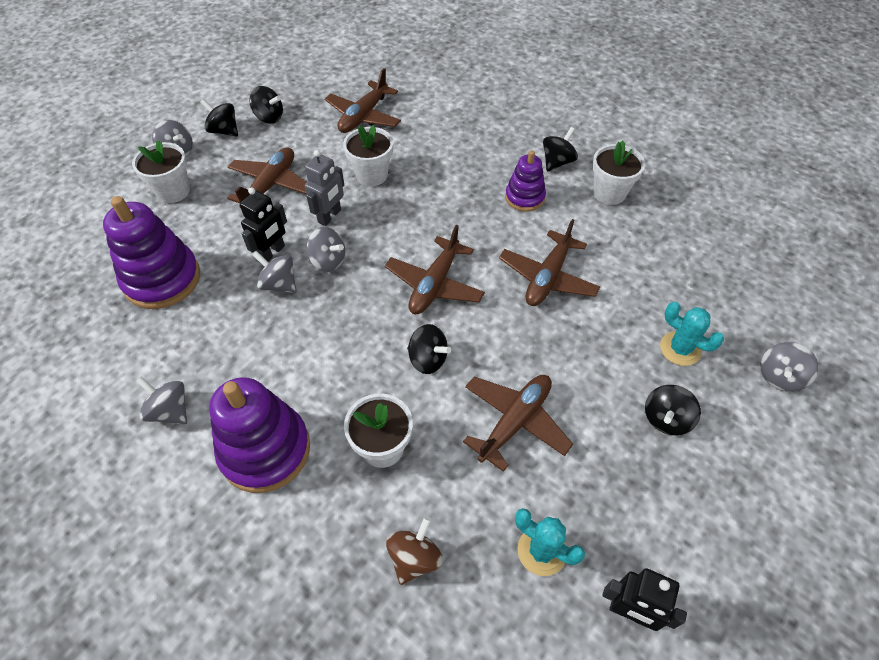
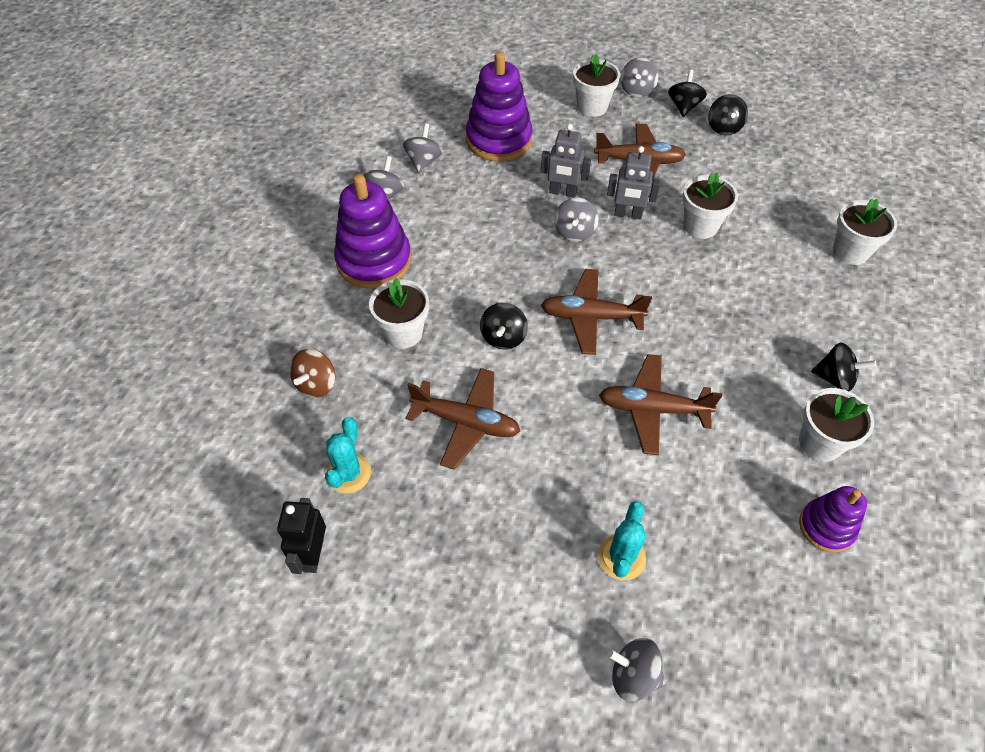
camera: 70 degrees right, 0 degrees up
black robot [240,187,287,261] -> grey robot [541,124,591,198]
grey spinning top [253,251,296,293] -> grey spinning top moved to [403,123,443,174]
brown plane [325,68,401,133] -> none
brown spinning top [386,517,443,585] -> brown spinning top turned 105 degrees clockwise [290,349,335,398]
purple stacking toy [505,150,546,212] -> purple stacking toy moved to [799,486,867,553]
black spinning top [645,385,701,435] -> none
none -> white flower pot [833,199,897,265]

